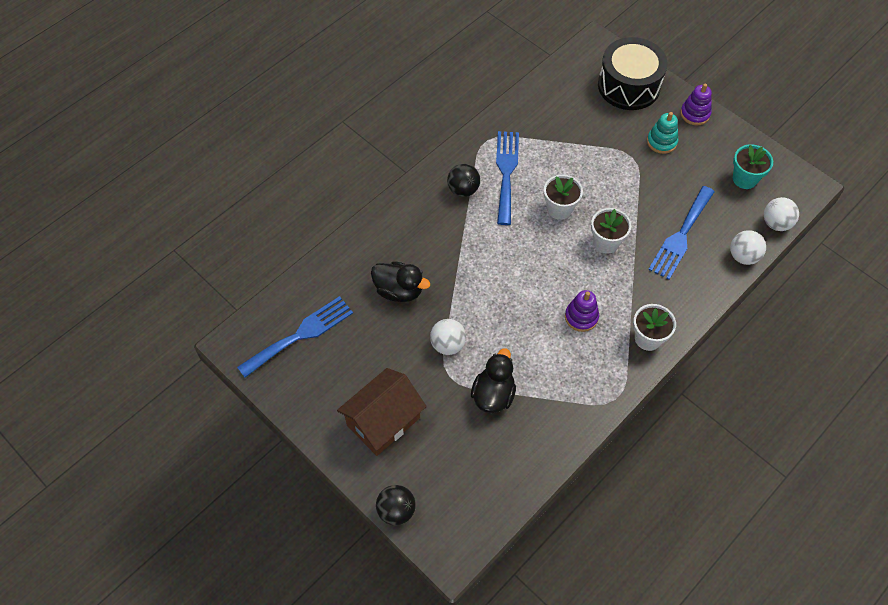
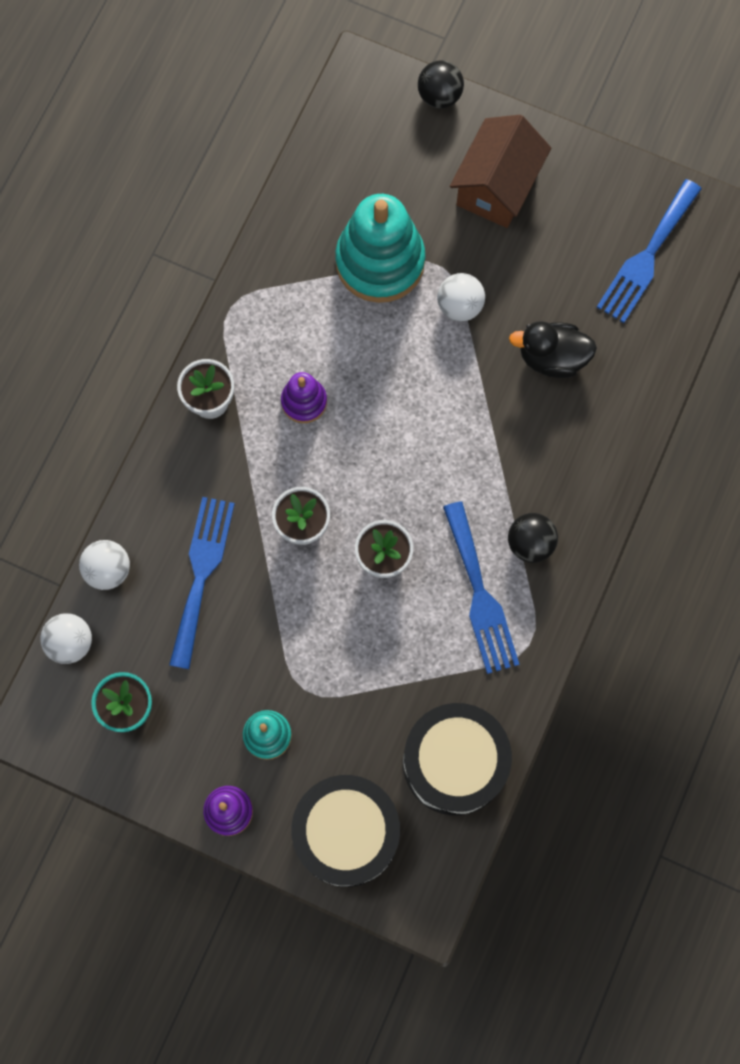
camera: 160 degrees right, 15 degrees up
black duck [471,348,516,413] -> turquoise stacking toy [335,194,425,303]
none -> black drum [403,703,512,815]

